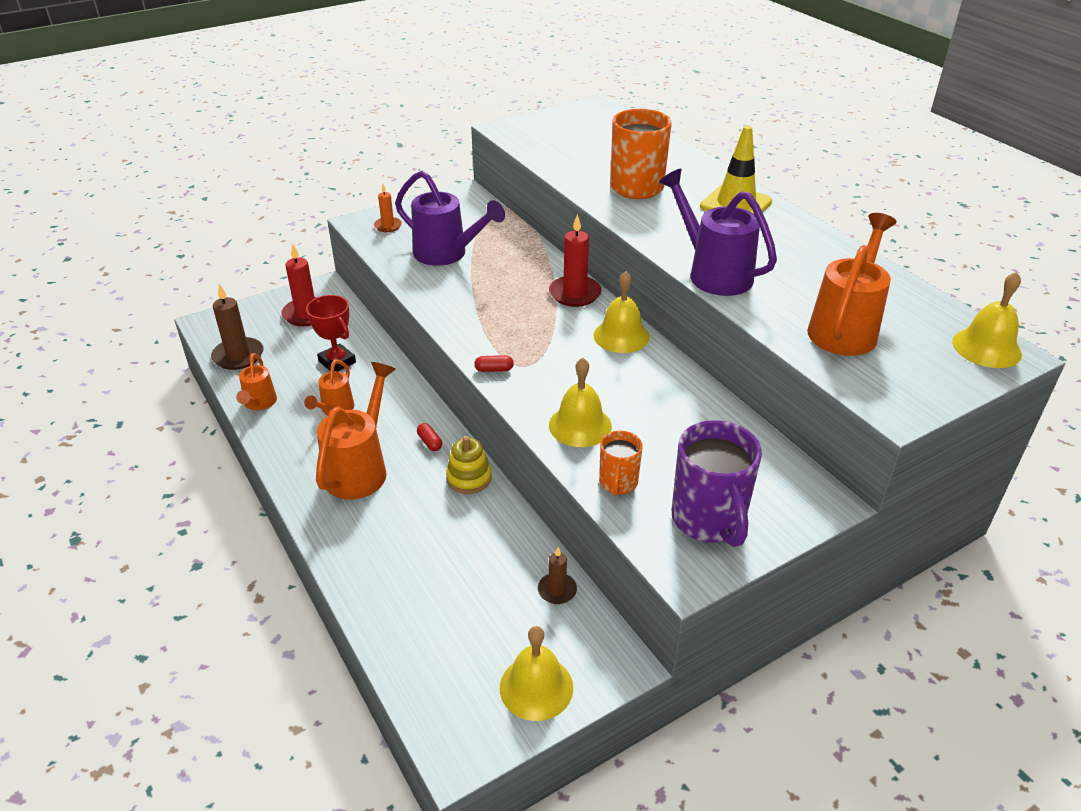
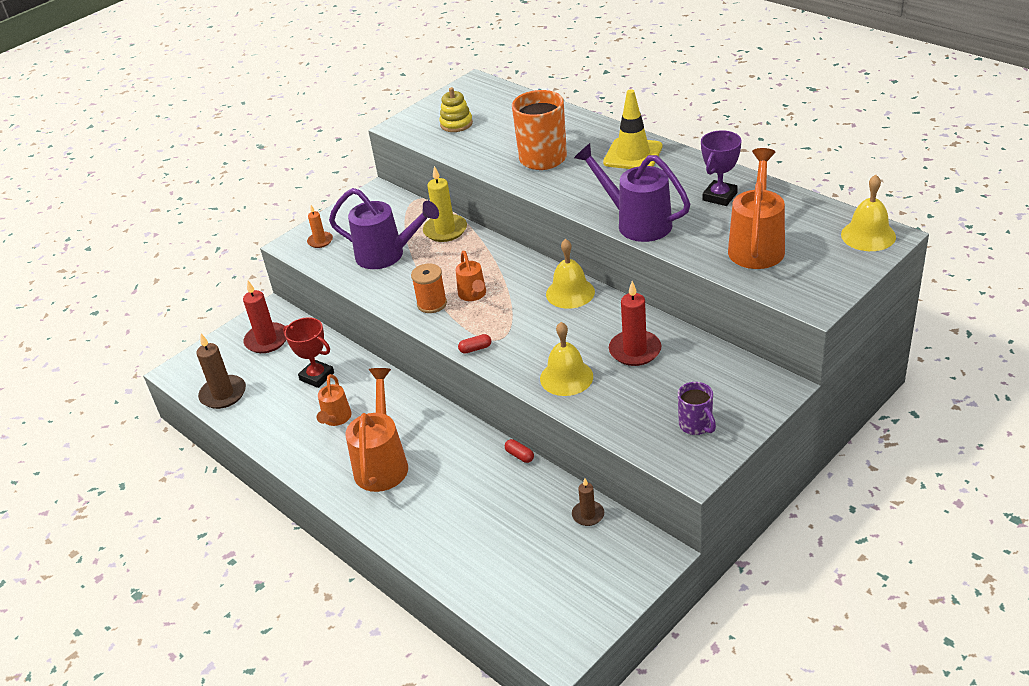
camera: 10 degrees left, 0 degrees up
orange watering can [236,353,277,410] -> orange watering can moved to [456,251,486,301]
red capsule [417,423,442,451] -> red capsule moved to [505,439,534,463]
yellow stacking toy [446,436,492,494] -> yellow stacking toy moved to [439,87,473,132]
yellow bell [500,626,573,721] -> none
red candle [549,214,602,307] -> red candle moved to [609,281,661,366]
orange mug [599,431,643,496] -> none
purple mug [672,420,762,547] -> purple mug [678,382,716,435], size x0.55
none -> orange spool [411,264,447,313]
none -> yellow candle [423,166,467,242]
none -> purple trophy [701,130,742,206]

